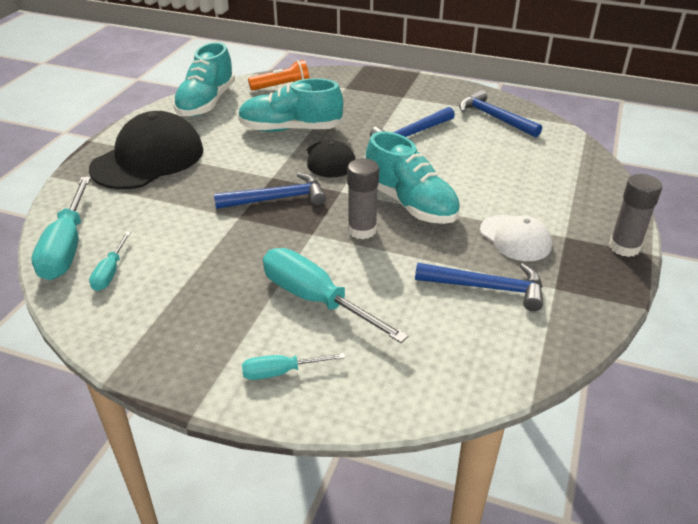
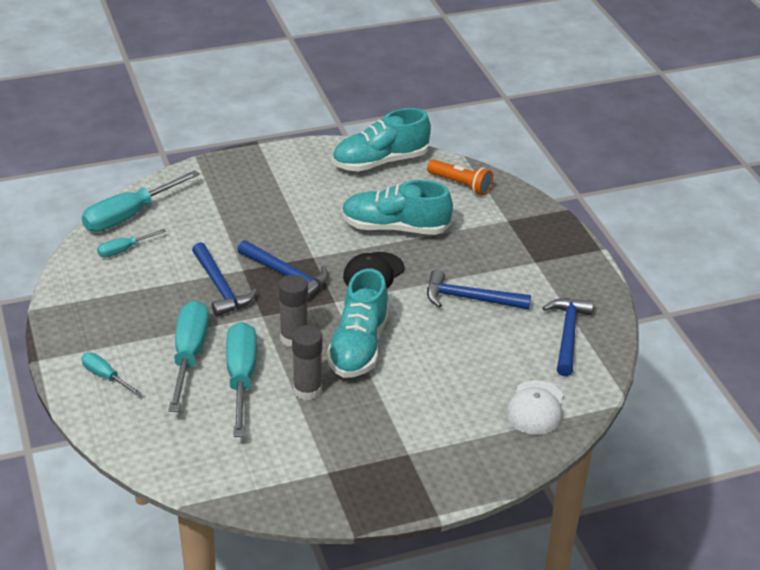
camera: 50 degrees right, 0 degrees up
black cap [89,111,203,189] -> none
turquoise shoe [238,78,343,132] -> turquoise shoe turned 45 degrees counterclockwise [341,180,453,235]
blue hammer [415,263,543,311] -> blue hammer moved to [192,242,257,316]
white cap [480,215,552,261] -> white cap moved to [506,380,563,435]
grey glue stick [609,174,662,257] -> grey glue stick moved to [292,325,323,400]
none -> turquoise screwdriver [226,322,257,437]

